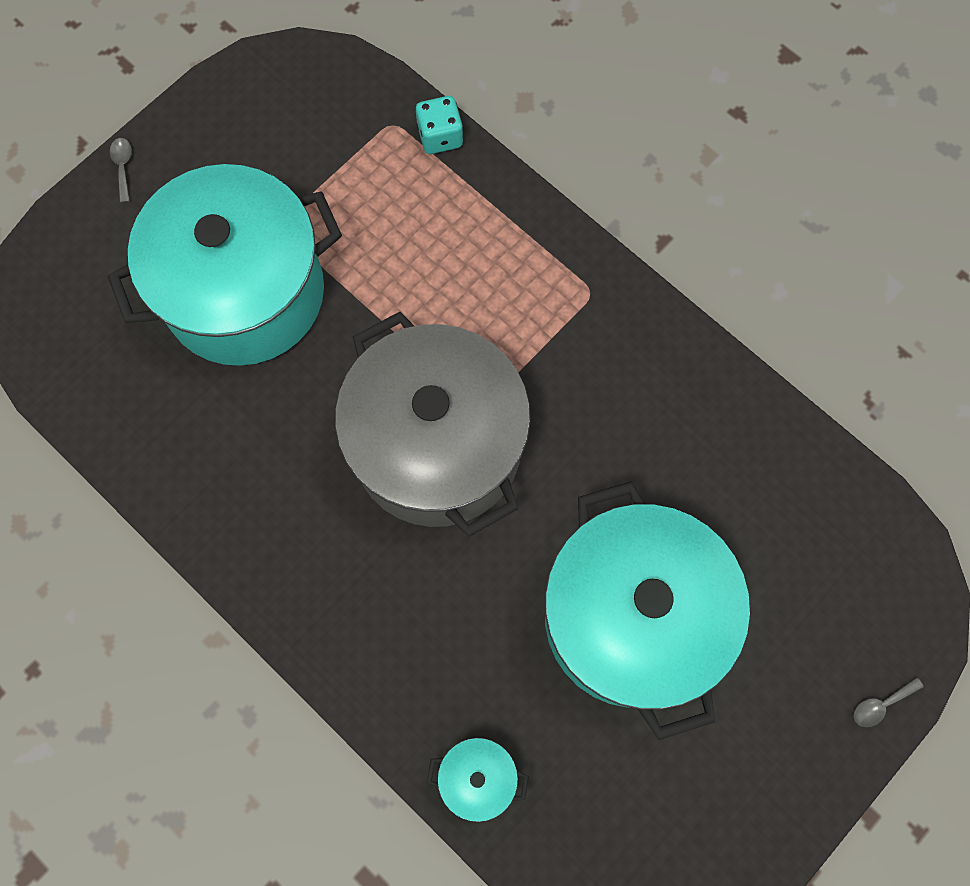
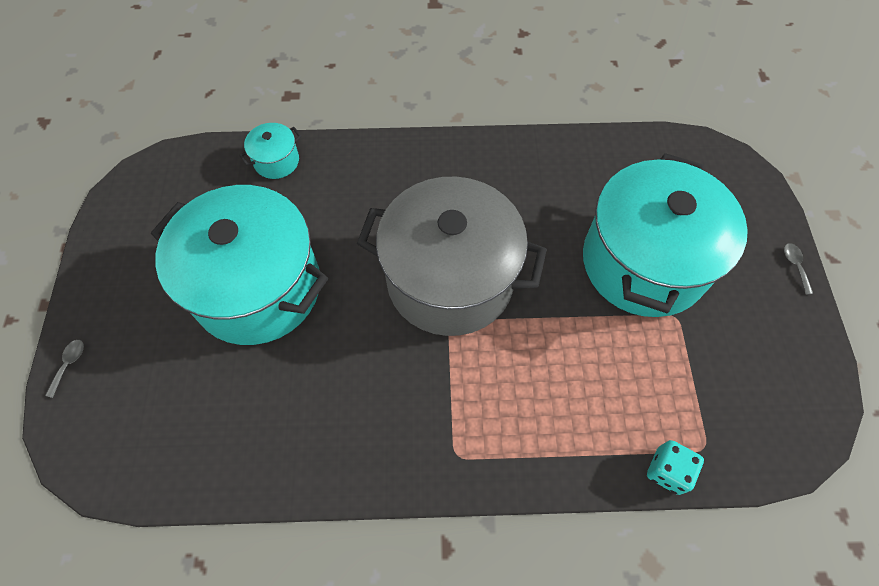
camera: 135 degrees right, 10 degrees down
grey spoon [110,138,132,203] -> grey spoon turned 135 degrees counterclockwise [784,243,813,295]

